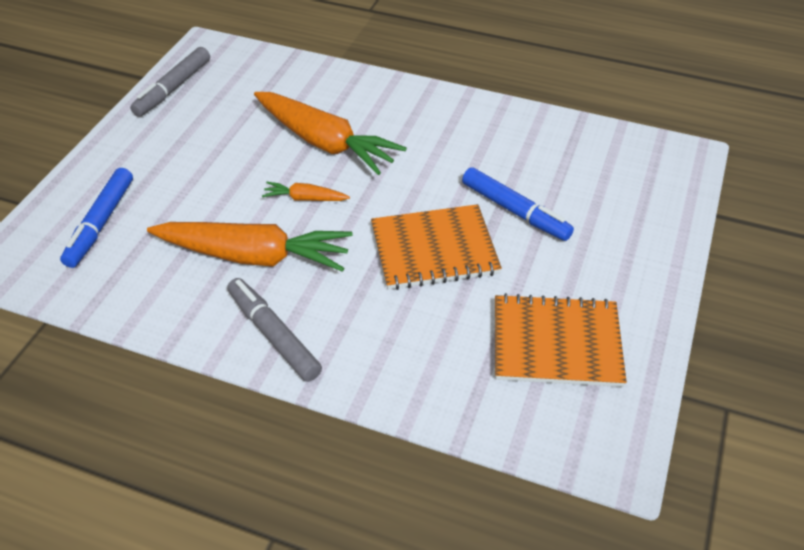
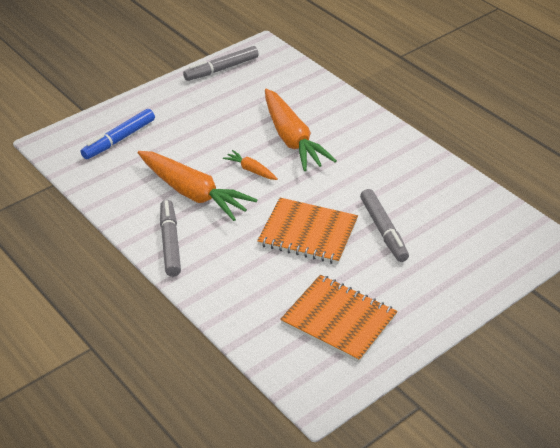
camera: 30 degrees right, 5 degrees down
blue marker [462,167,574,241] -> grey marker [360,189,409,262]

